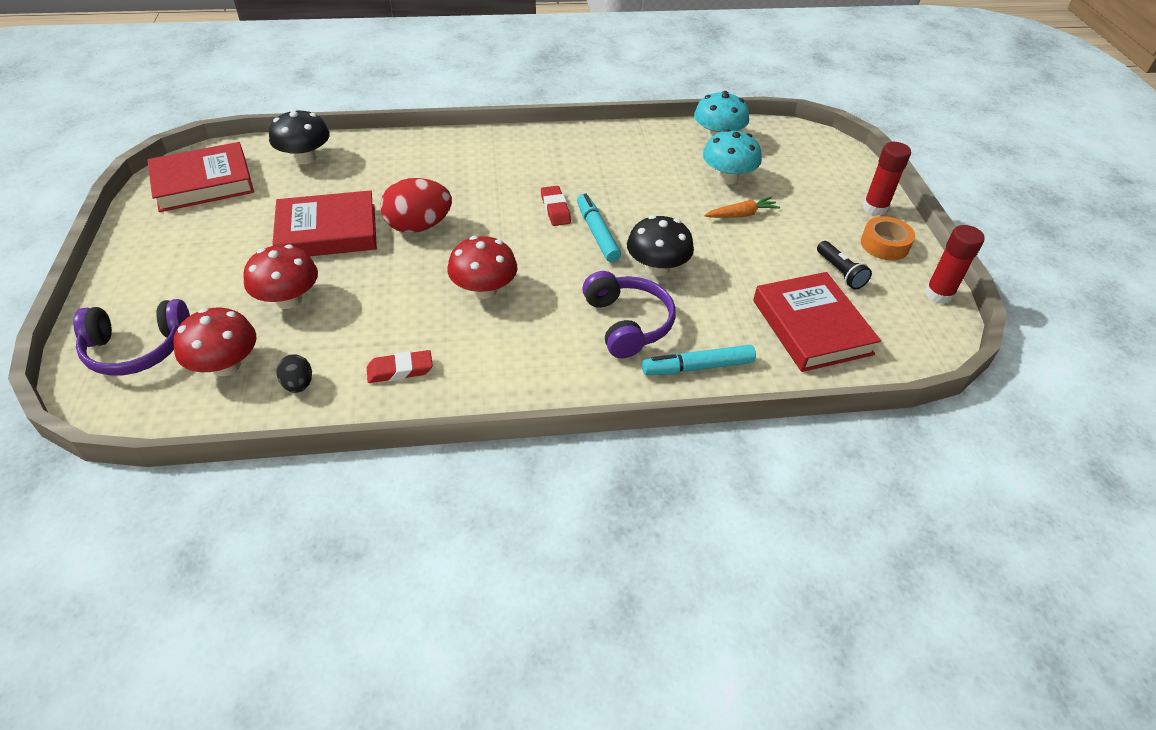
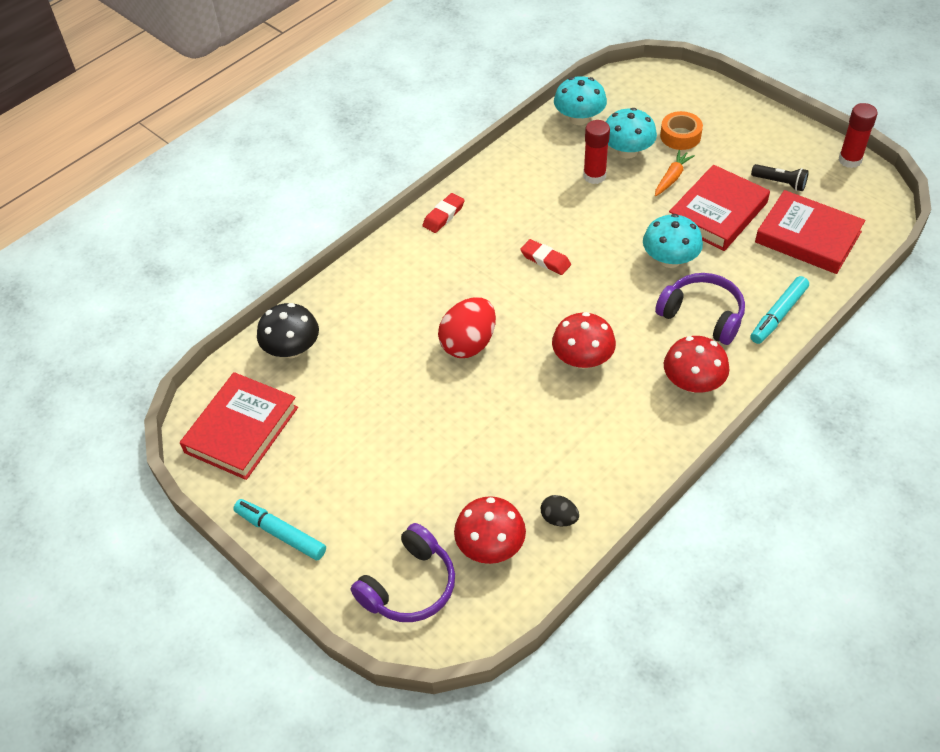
camera: 35 degrees left, 5 degrees up
red mushroom [243,244,318,309] -> red mushroom moved to [664,336,730,393]
red book [272,190,377,256] -> red book moved to [669,165,770,251]
red eraser [367,350,433,383] -> red eraser moved to [423,193,464,233]
turquoise marker [577,193,621,263] -> turquoise marker moved to [233,499,326,560]
black mushroom [627,215,694,276] -> turquoise mushroom [643,214,703,268]
orange tape [861,216,915,261] -> orange tape moved to [660,111,703,150]
red glue stick [863,142,911,216] -> red glue stick moved to [583,120,610,184]

